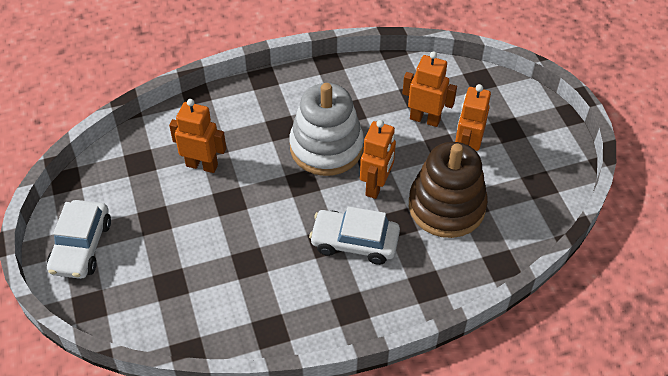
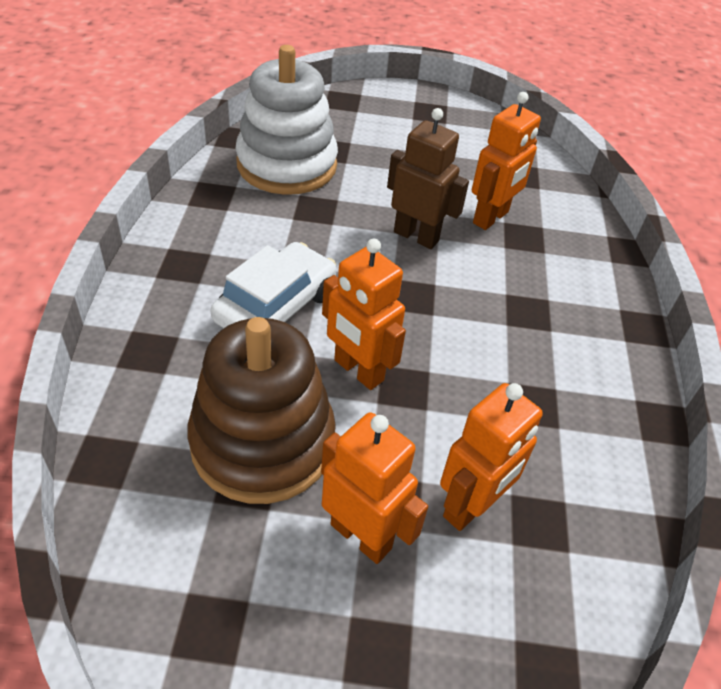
camera: 110 degrees right, 5 degrees down
white car [47,200,111,279] -> none
white stacking toy [289,83,364,176] -> white stacking toy moved to [236,45,338,195]
none -> brown robot [387,108,469,249]

